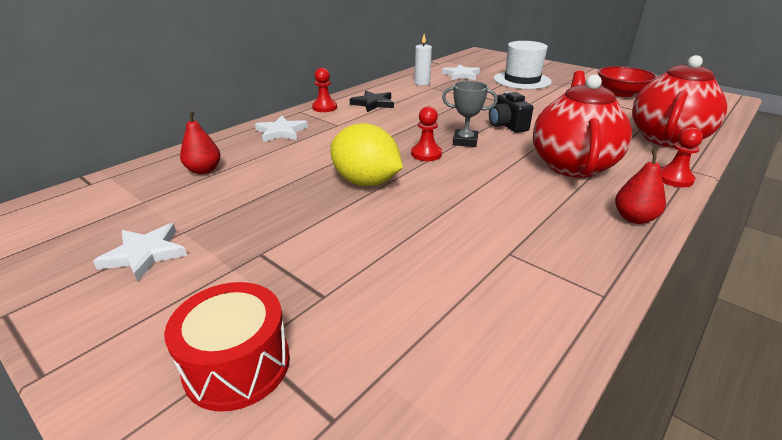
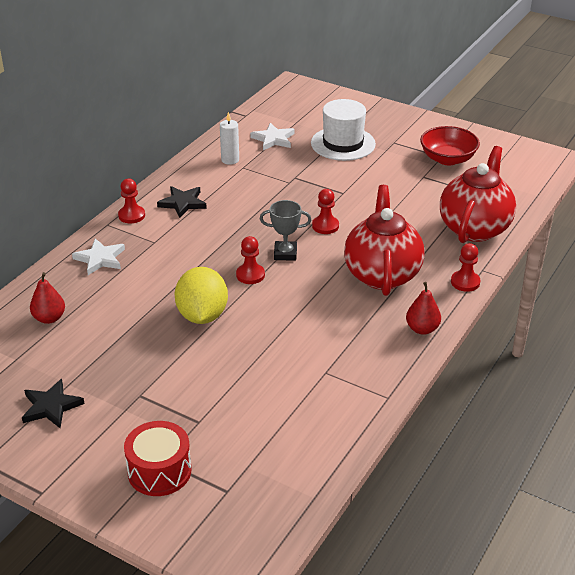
camera: 10 degrees left, 5 degrees up
white star [93,223,187,282] -> black star [22,379,85,428]
yellow lemon [330,123,403,186] -> yellow lemon turned 60 degrees clockwise [174,267,228,324]
black camera [489,91,533,133] -> red pawn [312,189,339,234]

